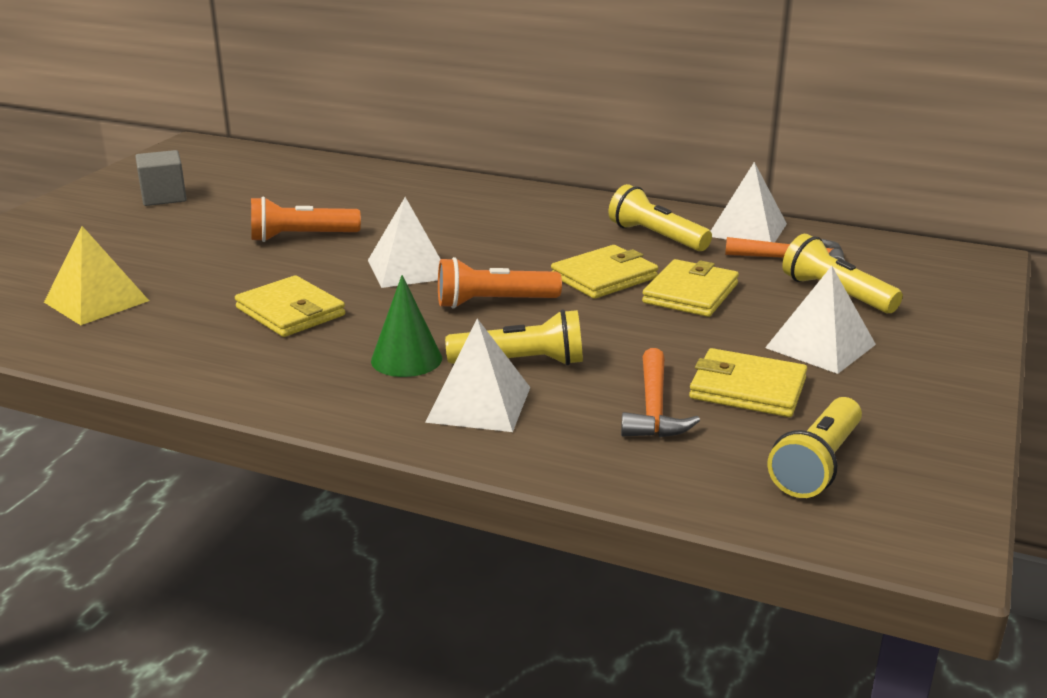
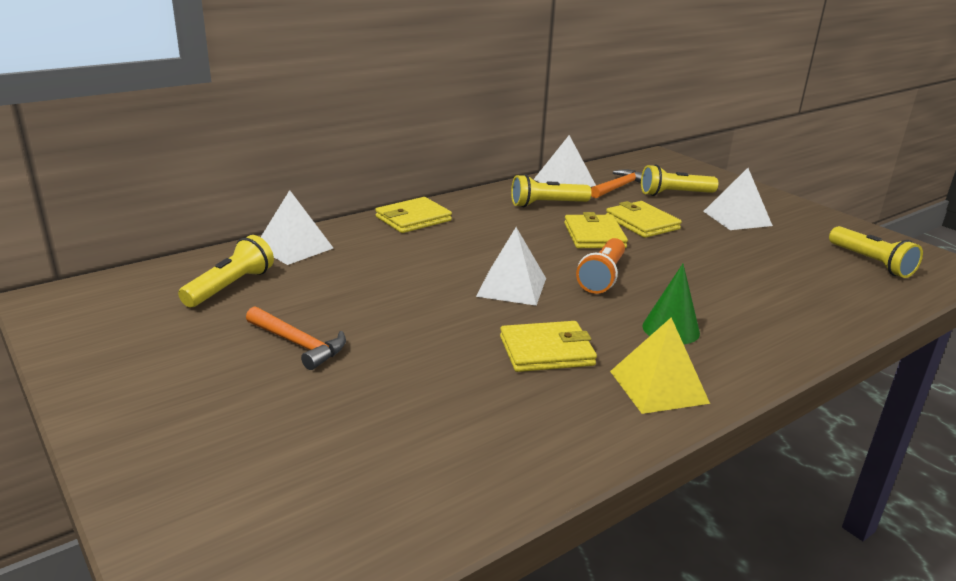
camera: 60 degrees left, 0 degrees up
yellow pyramid [44,226,149,325] -> yellow pyramid moved to [610,318,710,414]
grey cube [135,150,187,206] -> none
orange flashlight [251,197,361,242] -> none
white pyramid [425,318,530,432] -> white pyramid moved to [261,190,333,265]
yellow flashlight [445,309,583,366] -> yellow flashlight moved to [178,235,274,307]
orange hammer [621,348,700,437] -> orange hammer moved to [246,306,346,370]
yellow wallet [689,348,807,417] -> yellow wallet moved to [375,197,452,233]

